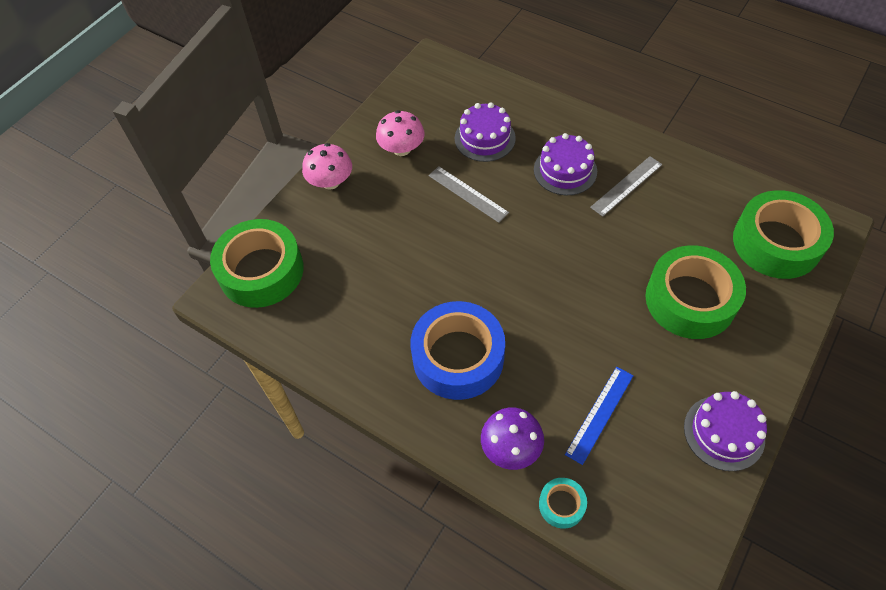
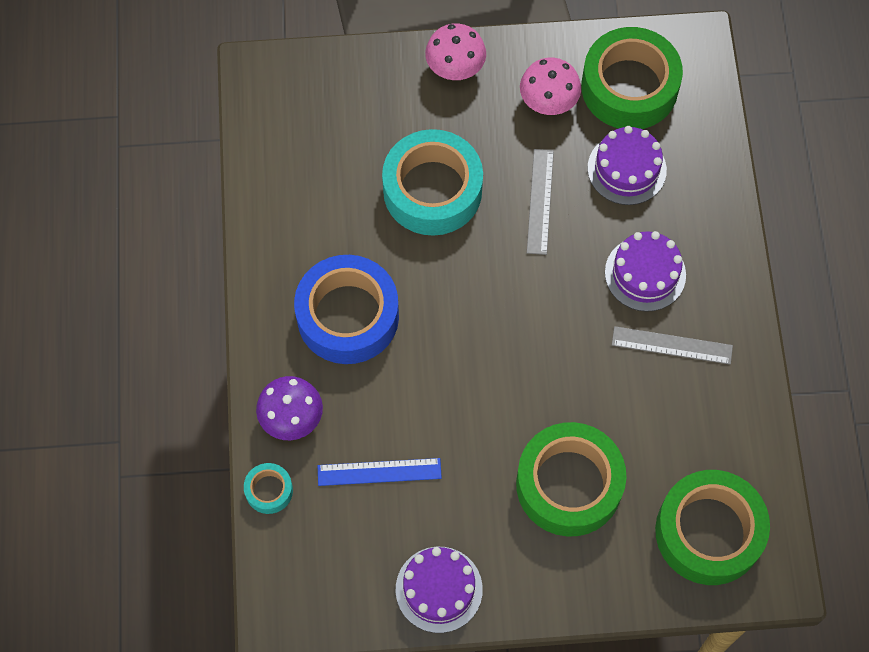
camera: 50 degrees right, 10 degrees up
green tape [210,219,304,308] -> green tape moved to [581,27,683,129]
none -> turquoise tape [382,129,483,236]

